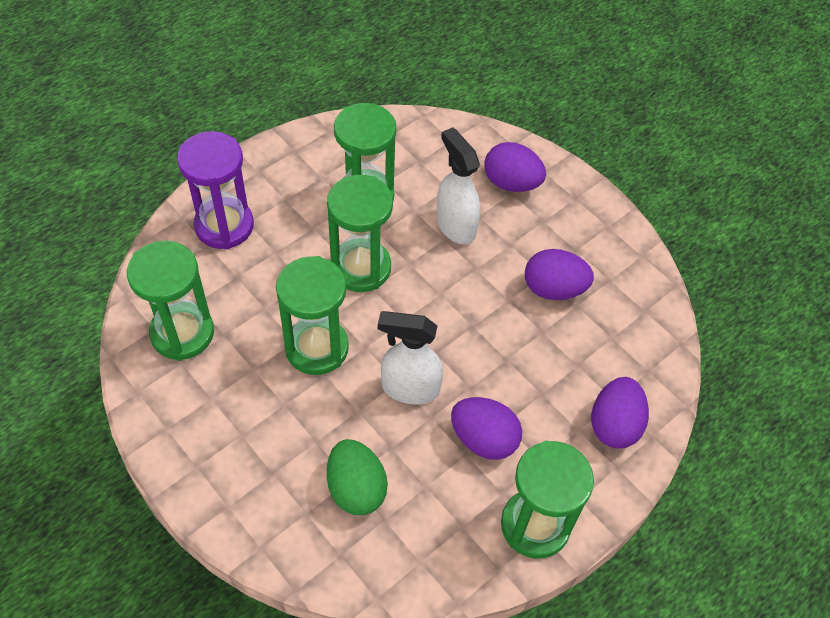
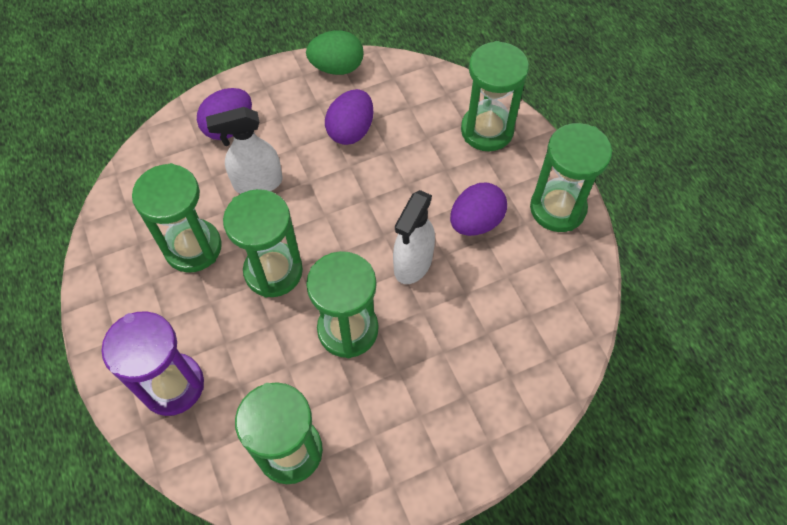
camera: 70 degrees left, 5 degrees up
green egg [327,439,388,515] -> green egg moved to [306,30,364,75]
purple egg [591,377,649,448] -> green hourglass [461,41,529,151]

